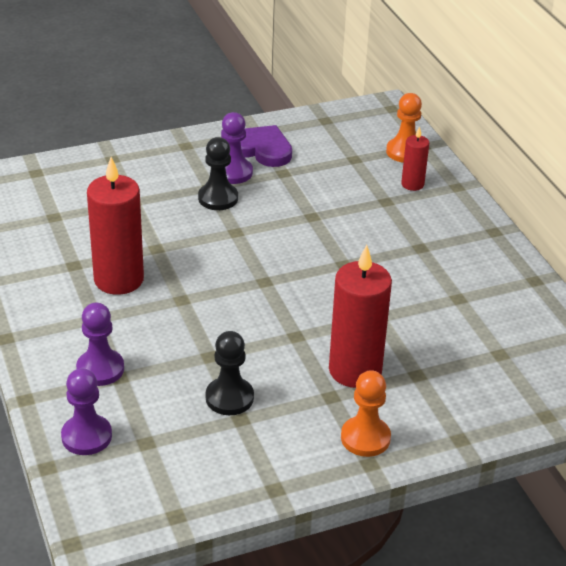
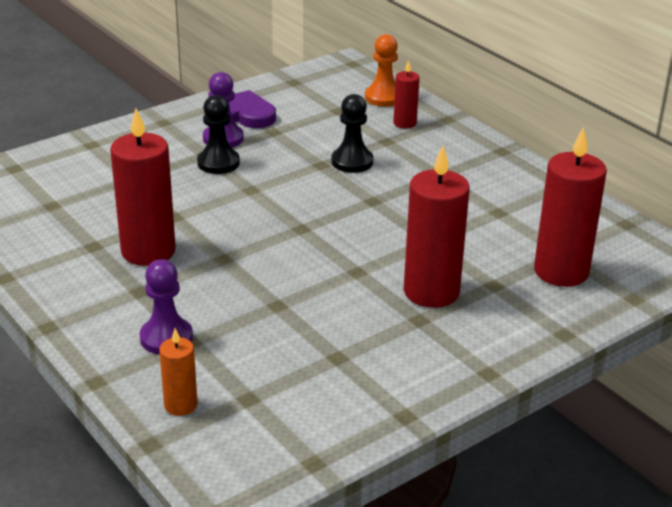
camera: 15 degrees left, 5 degrees down
purple pawn [61,368,112,455] -> orange candle [159,328,197,416]
black pawn [206,331,254,415] -> black pawn moved to [331,94,373,173]
orange pawn [341,370,391,457] -> none
none -> red candle [534,127,607,287]

